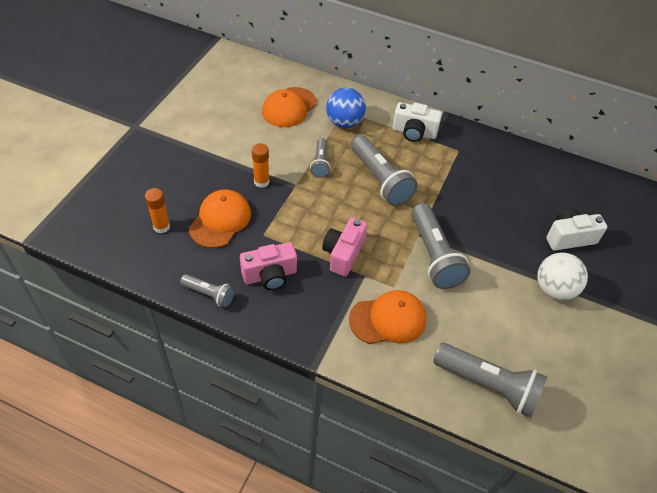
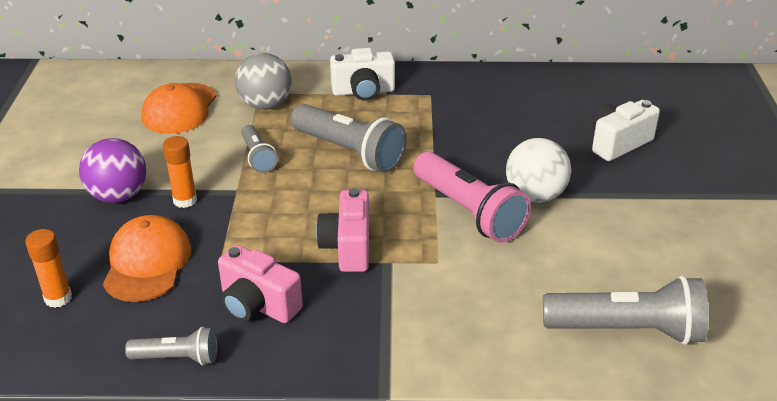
camera: 20 degrees left, 15 degrees down
pink camera [240,242,297,290] -> pink camera turned 75 degrees clockwise [218,245,303,323]
blue ball [326,88,366,128] -> grey ball [235,53,292,110]
orange cap [349,290,426,344] -> none
grey flashlight [411,203,471,289] -> pink flashlight [414,152,531,243]
white ball [537,253,588,300] -> white ball moved to [506,138,571,203]
none -> purple ball [79,138,146,203]

